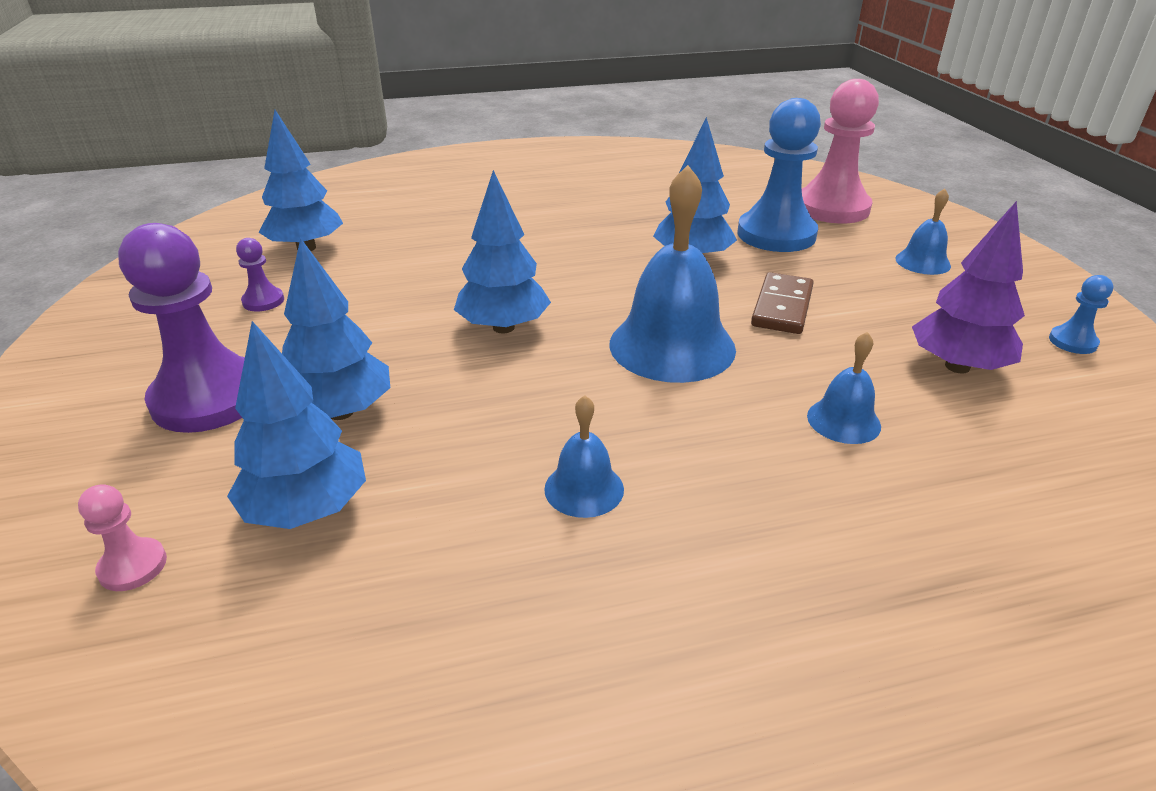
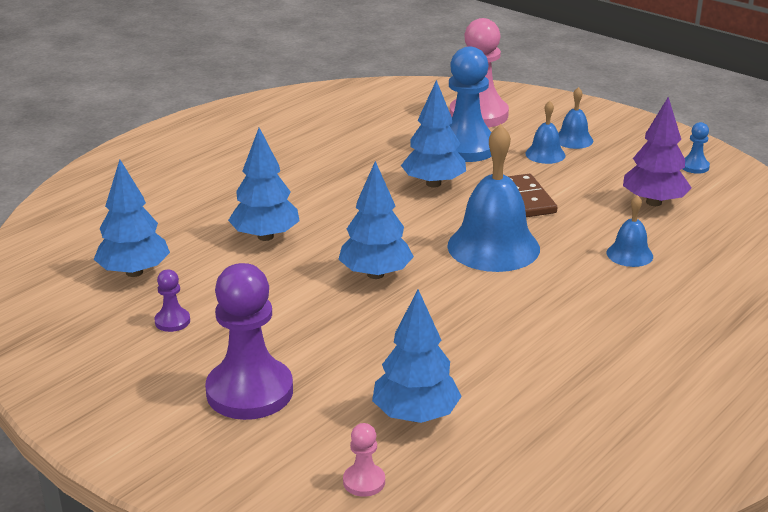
camera: 35 degrees left, 5 degrees down
blue tree [282,238,390,420] -> blue tree moved to [228,128,300,241]
blue bell [544,395,624,518] -> blue bell moved to [525,101,566,164]

